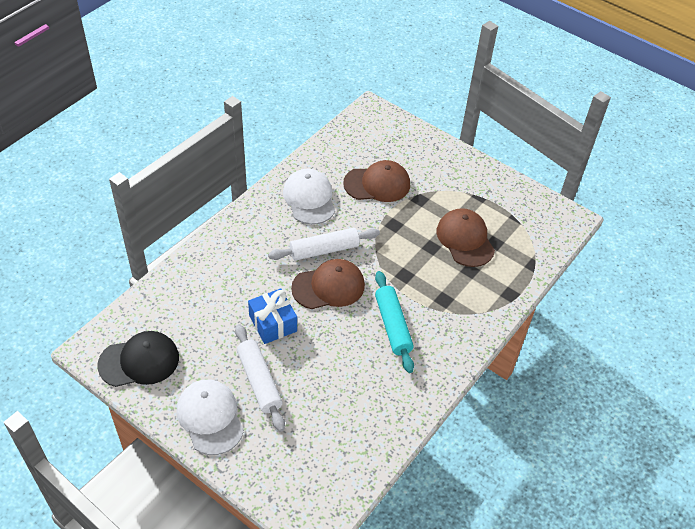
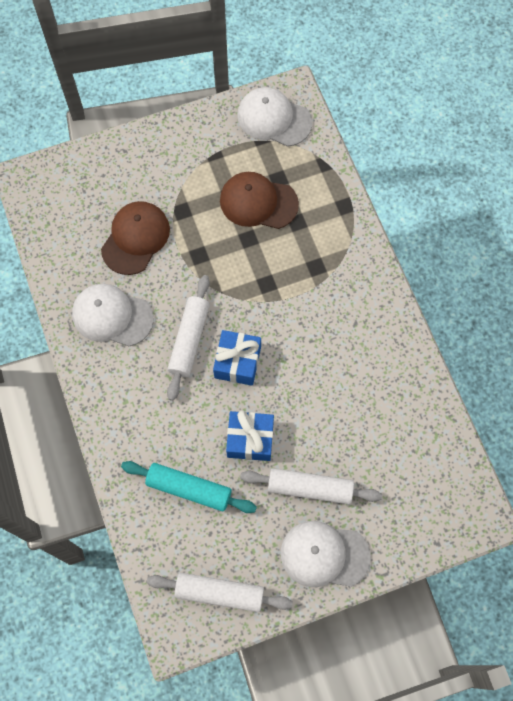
camera: 55 degrees left, 20 degrees up
black cap [97,331,179,387] -> white rolling pin [147,573,293,612]
brown cap [291,259,365,309] -> blue gift [213,330,261,386]
turquoise rolling pin [375,271,414,373] -> turquoise rolling pin moved to [121,461,257,513]
none -> white cap [237,87,312,147]

